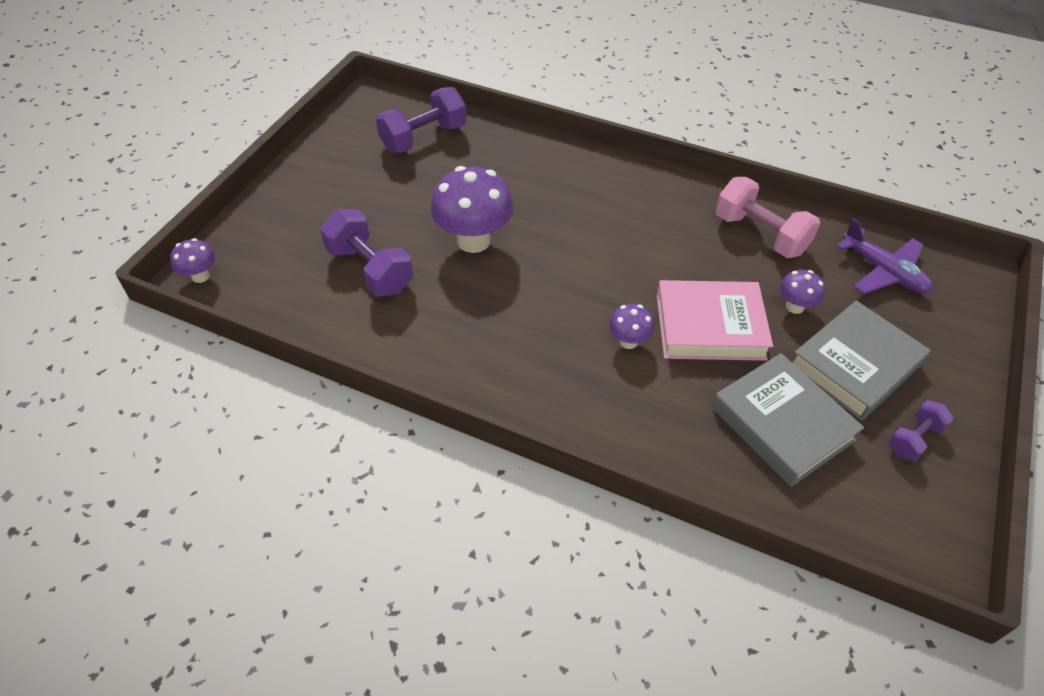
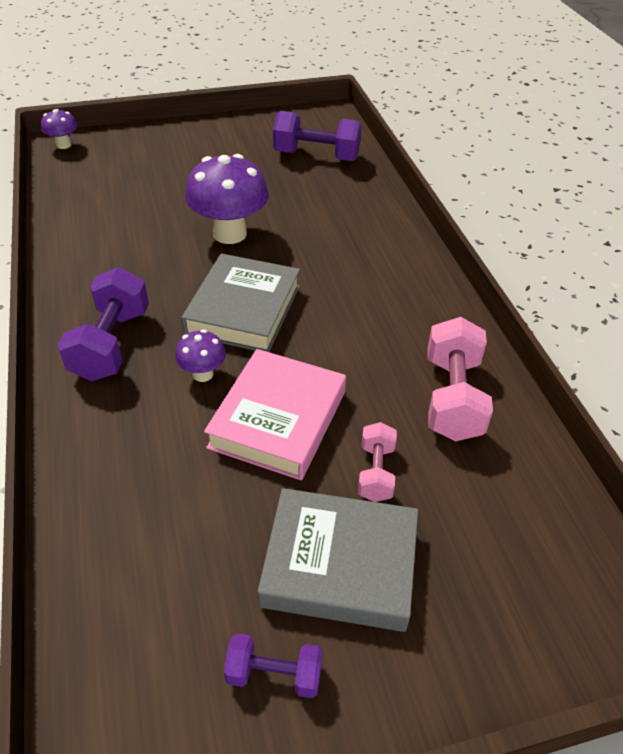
camera: 50 degrees right, 5 degrees down
purple dumbbell [320,209,413,297] -> purple dumbbell moved to [58,267,149,381]
pink book [656,280,773,361] -> pink book turned 60 degrees clockwise [204,349,346,480]
grey book [712,353,864,487] -> grey book moved to [181,254,300,352]
purple mushroom [780,270,825,314] -> pink dumbbell [358,422,397,502]
purple plane [836,218,933,294] -> none

